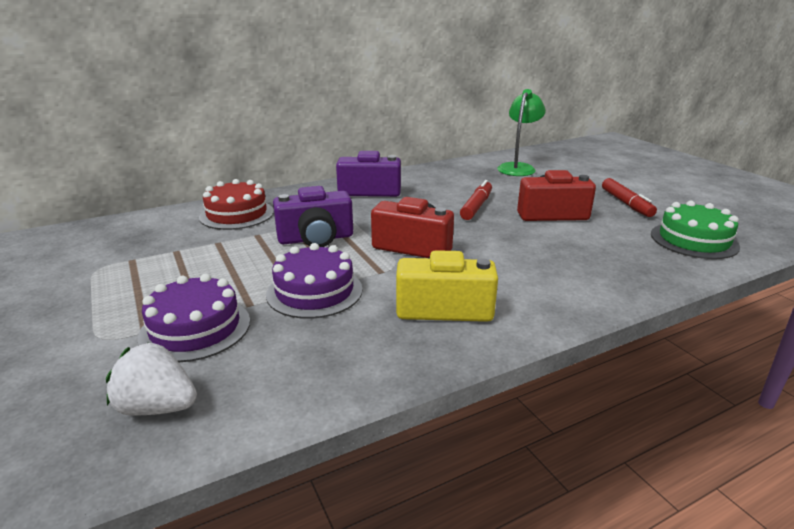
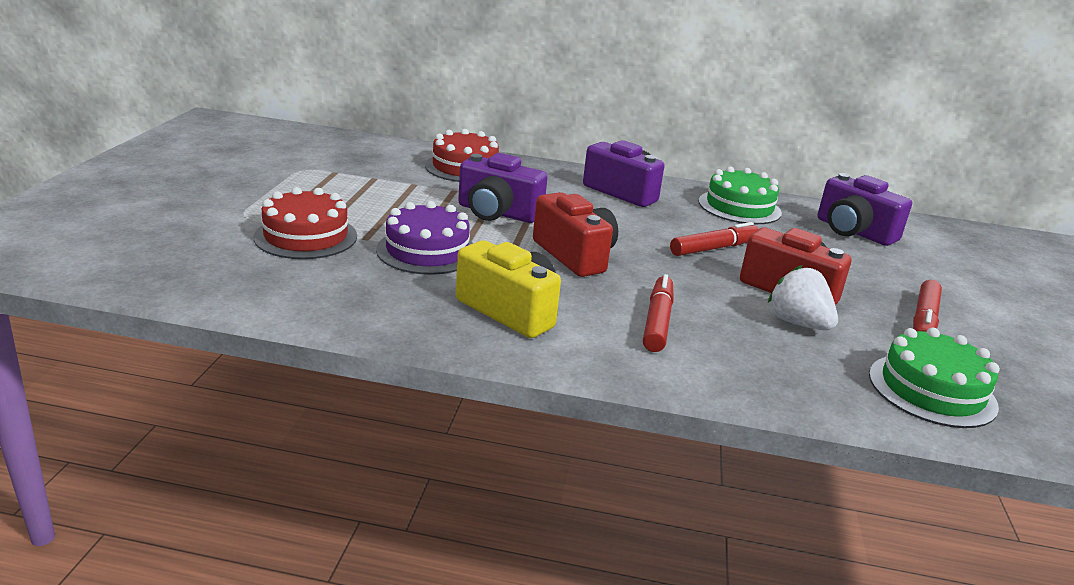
camera: 35 degrees right, 0 degrees up
white strawberry [106,342,197,415] -> white strawberry moved to [768,265,838,331]
purple cake [138,274,250,362] -> red cake [254,187,357,259]
green lamp [497,89,546,176] -> purple camera [817,173,912,246]
none -> red marker [643,274,674,352]
none -> green cake [698,166,782,224]

